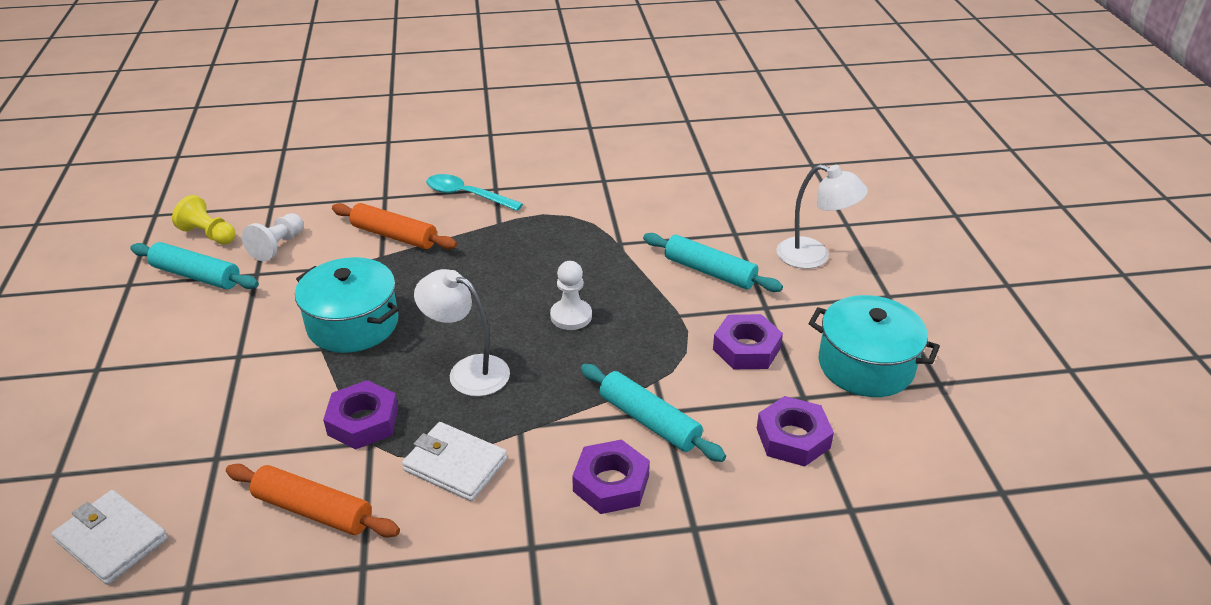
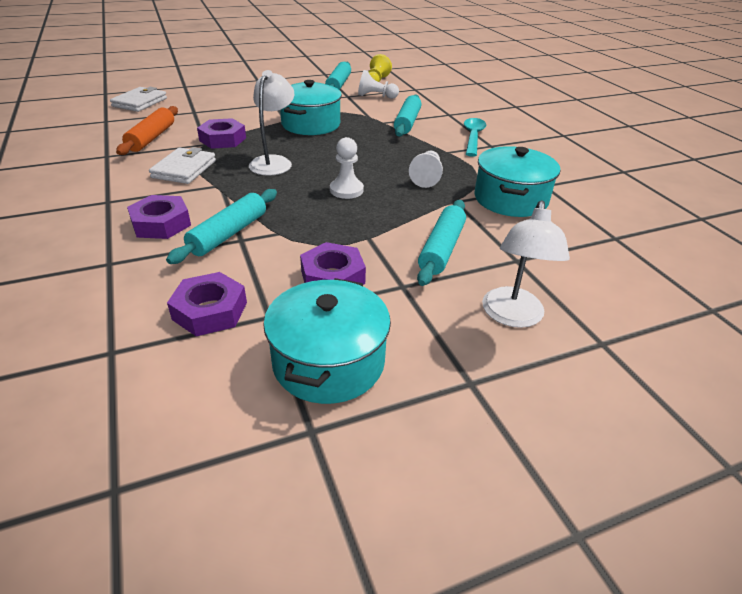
camera: 75 degrees right, 0 degrees up
orange rolling pin [332,203,457,249] -> turquoise rolling pin [394,94,421,137]
none -> white pawn [409,151,443,188]
none -> turquoise pot [474,146,560,217]

